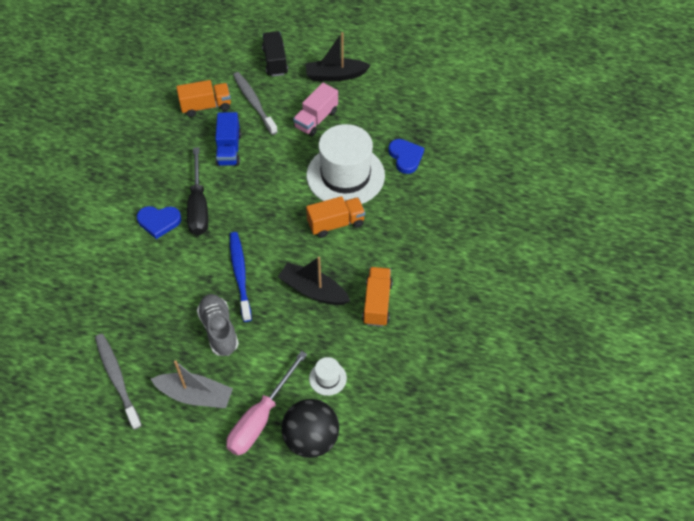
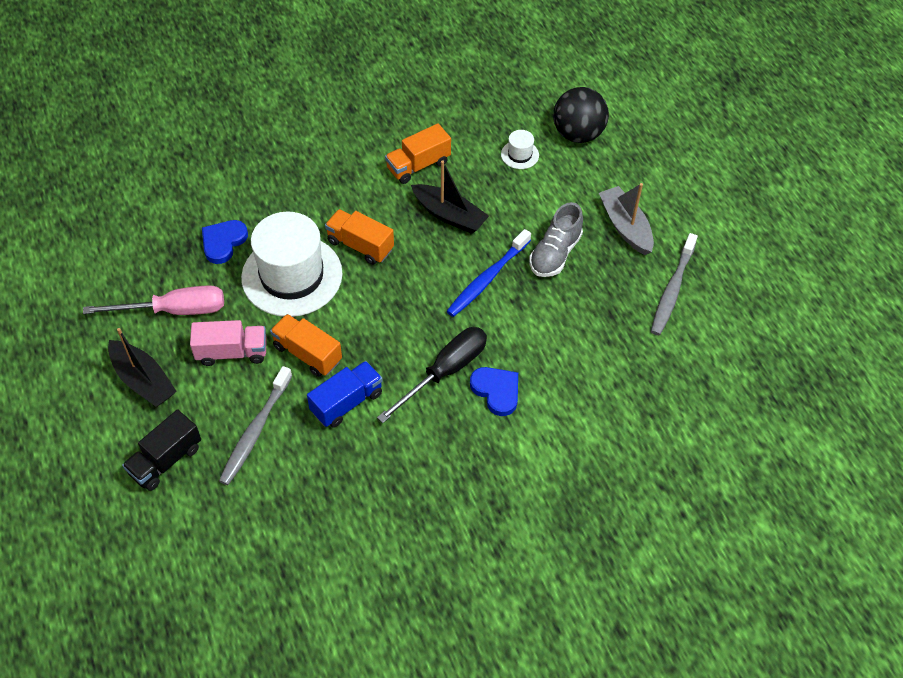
camera: 130 degrees left, 0 degrees up
orange truck [176,80,231,117] -> orange truck moved to [270,314,342,377]
pink screwdriver [226,351,307,456] -> pink screwdriver moved to [83,285,224,315]
black boat [278,257,350,305] -> black boat turned 45 degrees counterclockwise [411,160,489,234]

